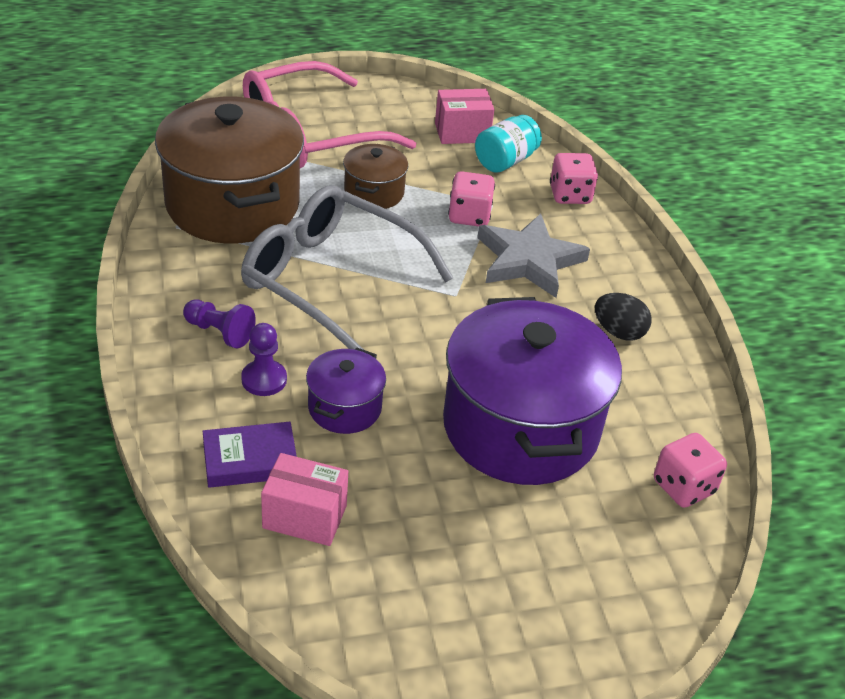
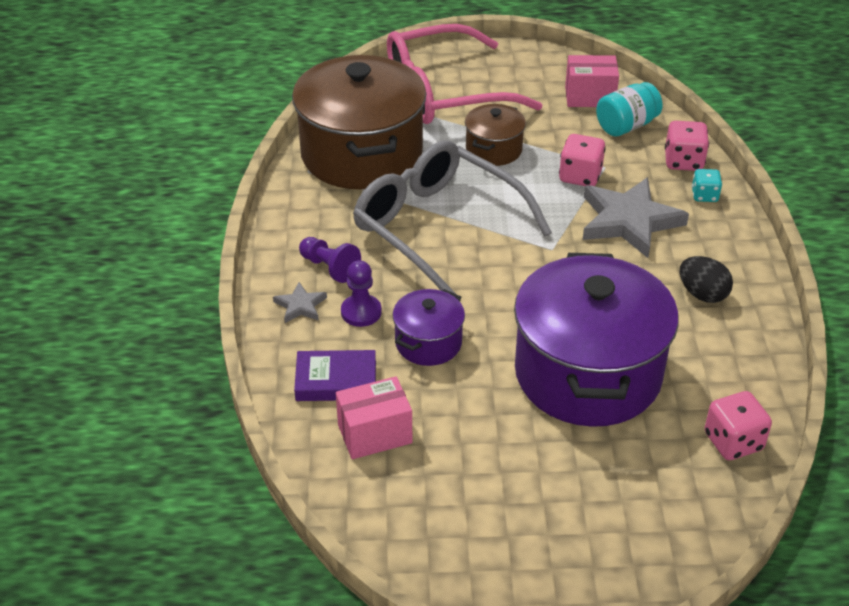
camera: 15 degrees right, 0 degrees up
pink box [261,453,348,546] -> pink box turned 45 degrees counterclockwise [336,376,412,459]
none -> grey star [273,282,327,323]
none -> turquoise dice [692,169,722,202]

